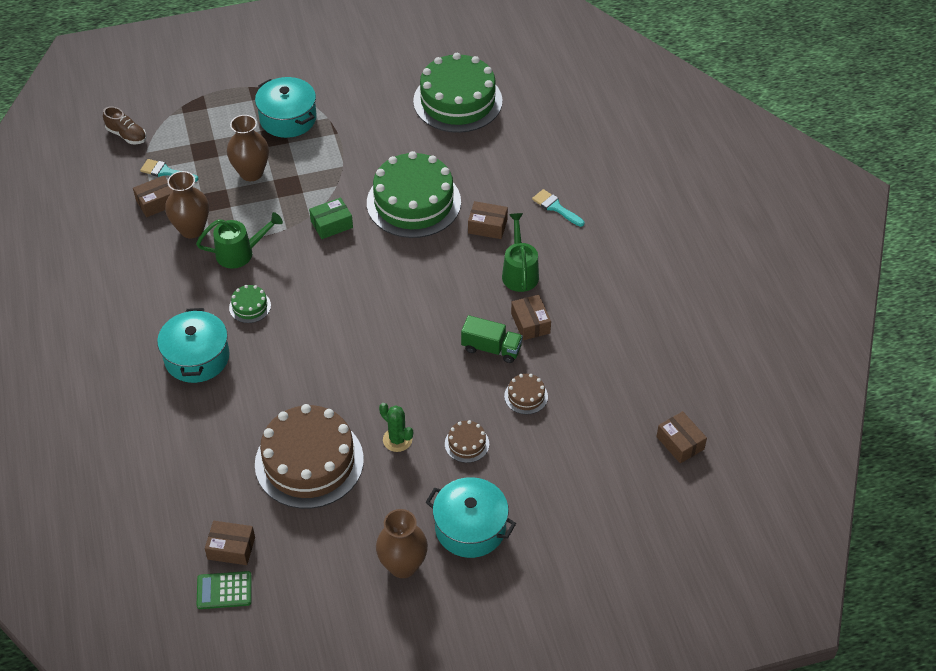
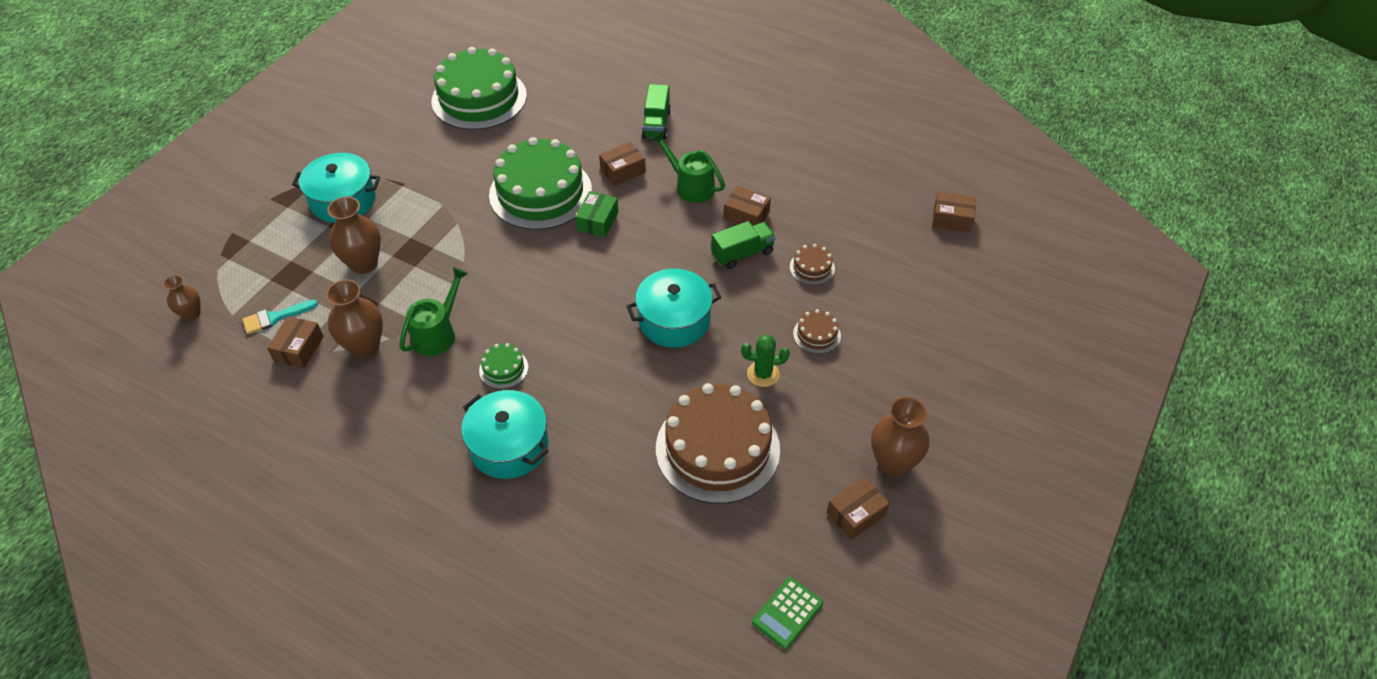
camera: 45 degrees left, 0 degrees up
brown shoe [103,107,147,144] -> brown vase [163,275,201,321]
brown box [205,521,255,565] -> brown box moved to [827,477,890,540]
green box [309,198,353,239] -> green box moved to [575,191,618,238]
turquoise pot [426,477,516,558] -> turquoise pot moved to [627,269,722,348]
turquoise brush [532,189,584,227] -> green truck [642,84,671,140]

